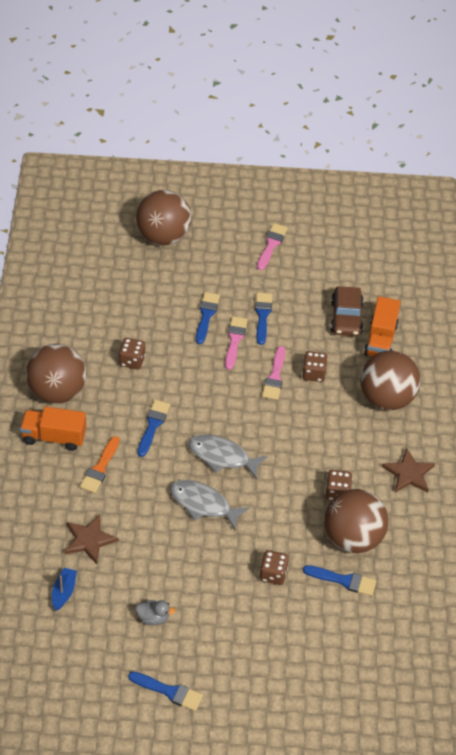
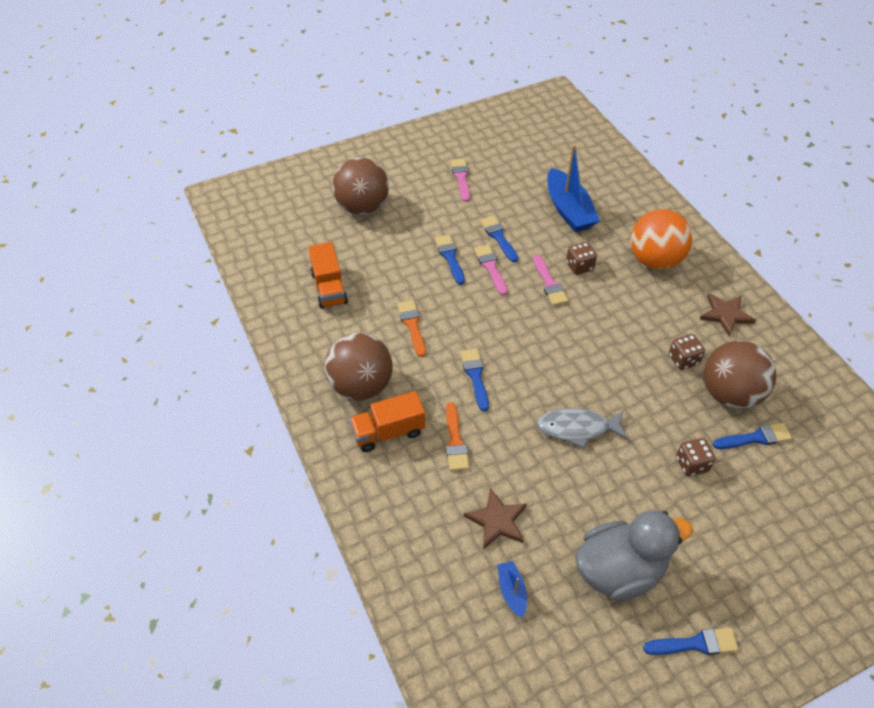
camera: 25 degrees left, 0 degrees up
brown dice [119,338,145,369] -> orange brush [397,300,426,357]
grey duck [136,600,176,625] -> grey duck [575,511,693,601], size x2.48
grey fish [188,434,268,480] -> none
brown car [331,286,364,336] -> blue boat [547,144,600,232]
brown ball [360,350,420,410] -> orange ball [631,209,692,270]
orange truck [364,296,401,356] -> orange truck moved to [308,242,348,309]

